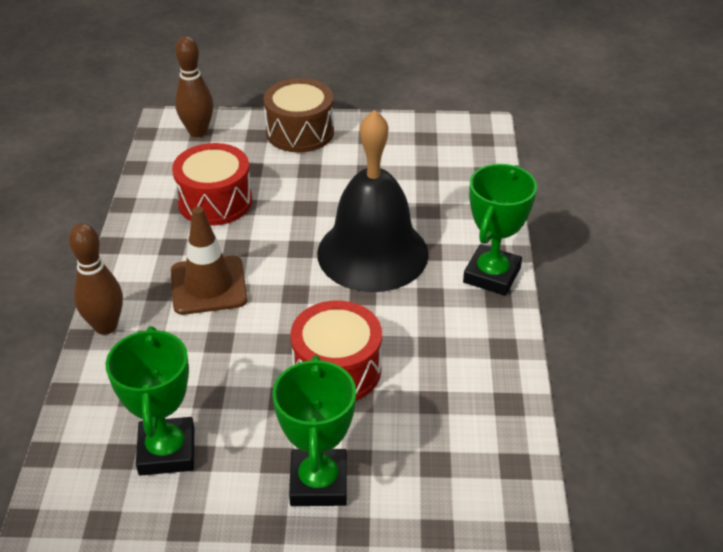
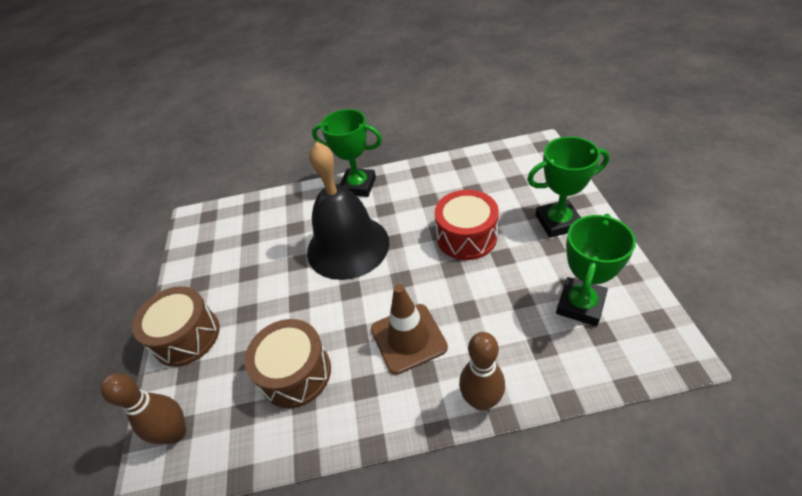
camera: 95 degrees left, 5 degrees up
green trophy [106,326,194,476] -> green trophy turned 45 degrees counterclockwise [556,214,636,326]
red drum [172,143,252,226] -> brown drum [245,319,331,408]

